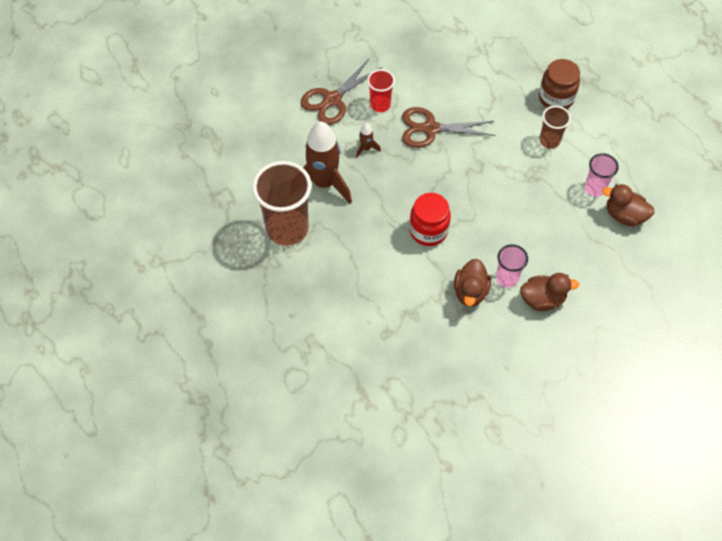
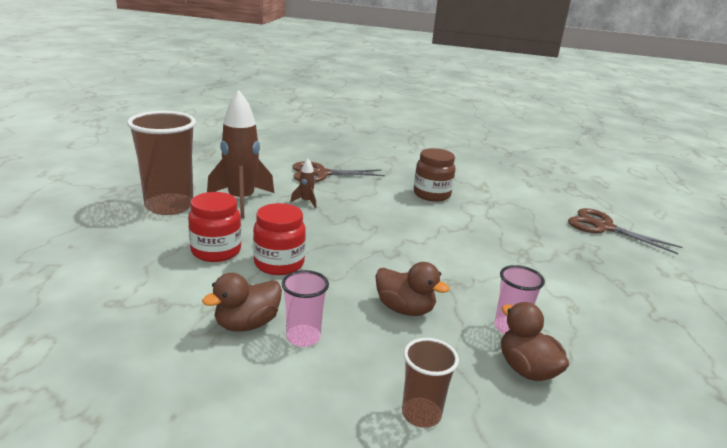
camera: 35 degrees right, 35 degrees down
red cup [367,69,395,112] -> none
brown scissors [402,107,496,148] -> brown scissors moved to [568,208,682,254]
brown duck [520,273,579,311] -> brown duck moved to [375,262,450,316]
brown jar [539,59,580,109] -> brown jar moved to [414,148,455,202]
brown cup [539,106,571,149] -> brown cup moved to [402,338,459,428]
none -> red jar [188,192,241,262]

